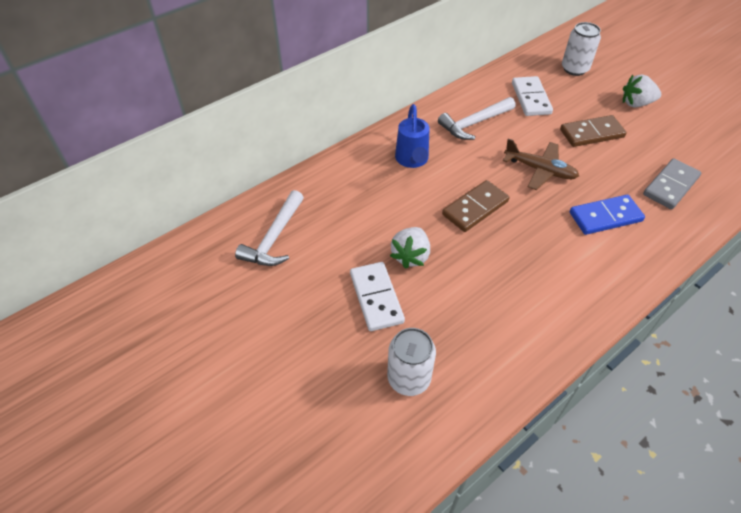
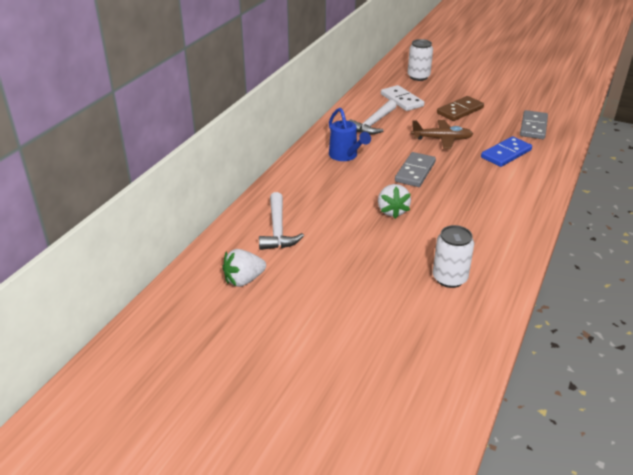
camera: 25 degrees left, 15 degrees down
white domino [350,262,405,331] -> none
brown domino [442,180,510,232] -> grey domino [395,152,436,187]
white strawberry [623,74,661,108] -> white strawberry moved to [222,249,266,287]

